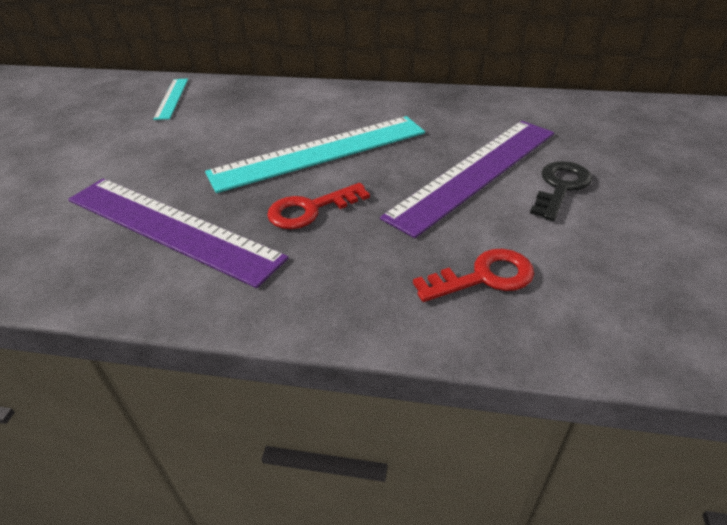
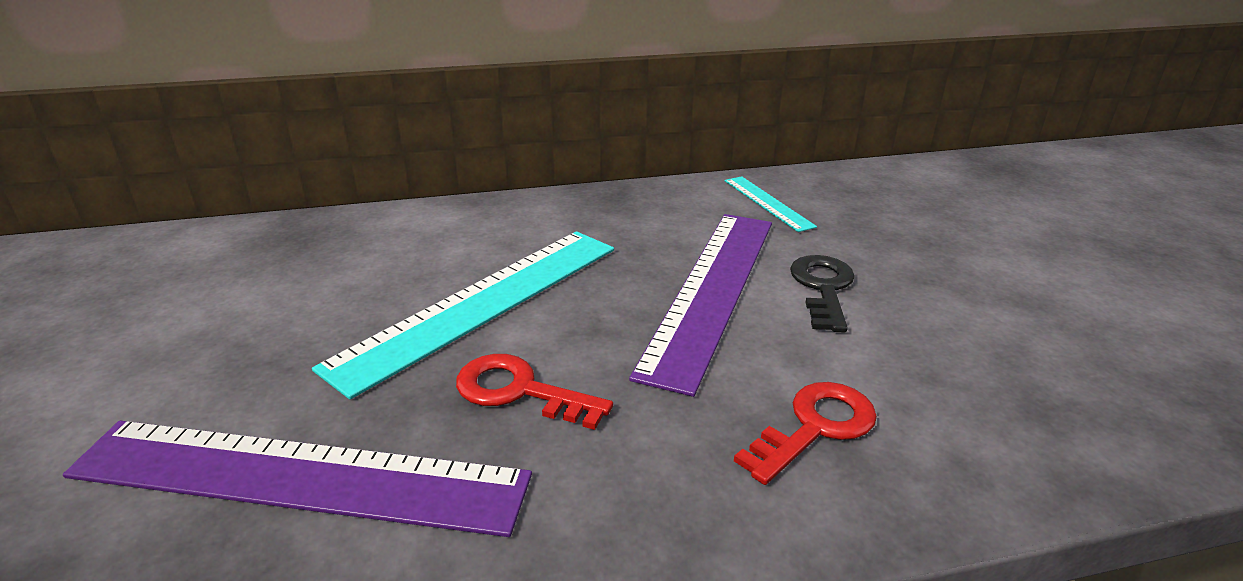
camera: 25 degrees left, 10 degrees down
turquoise ruler [153,78,188,120] -> turquoise ruler moved to [725,176,817,232]
red key [267,183,370,229] -> red key turned 75 degrees clockwise [456,354,613,430]

